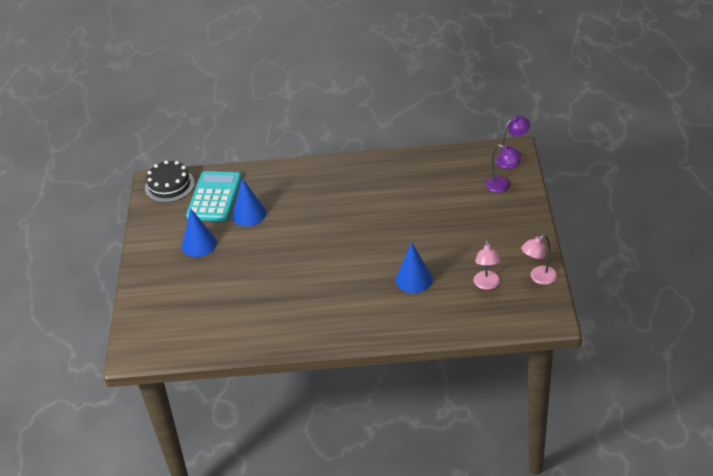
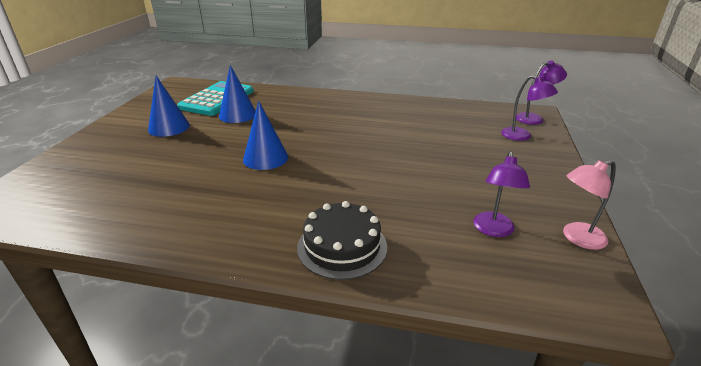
camera: 10 degrees right, 10 degrees down
black cake [145,160,195,203] -> black cake moved to [297,201,387,280]
blue cone [395,242,433,293] -> blue cone moved to [243,101,288,170]
pink lamp [474,240,501,290] -> purple lamp [473,151,530,237]

